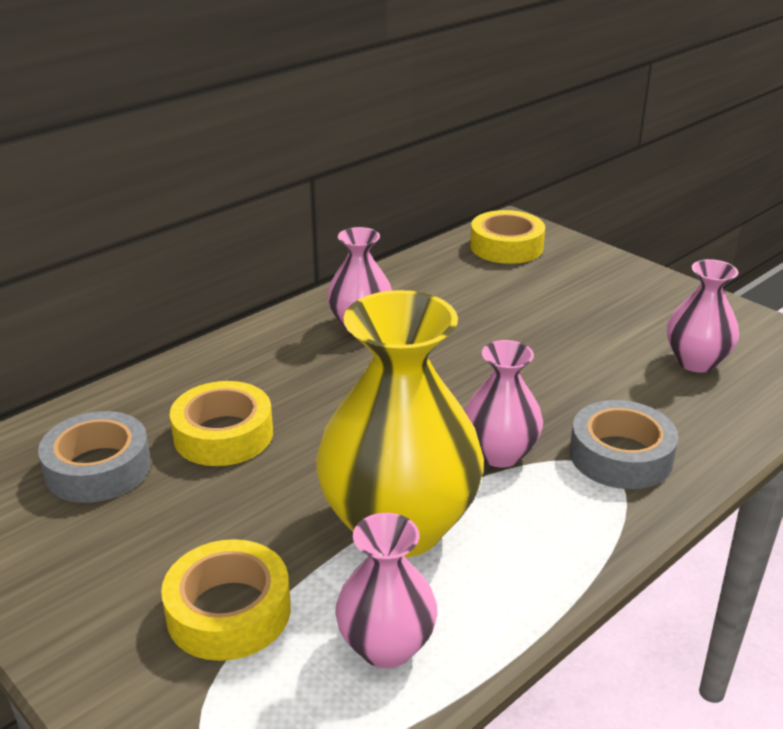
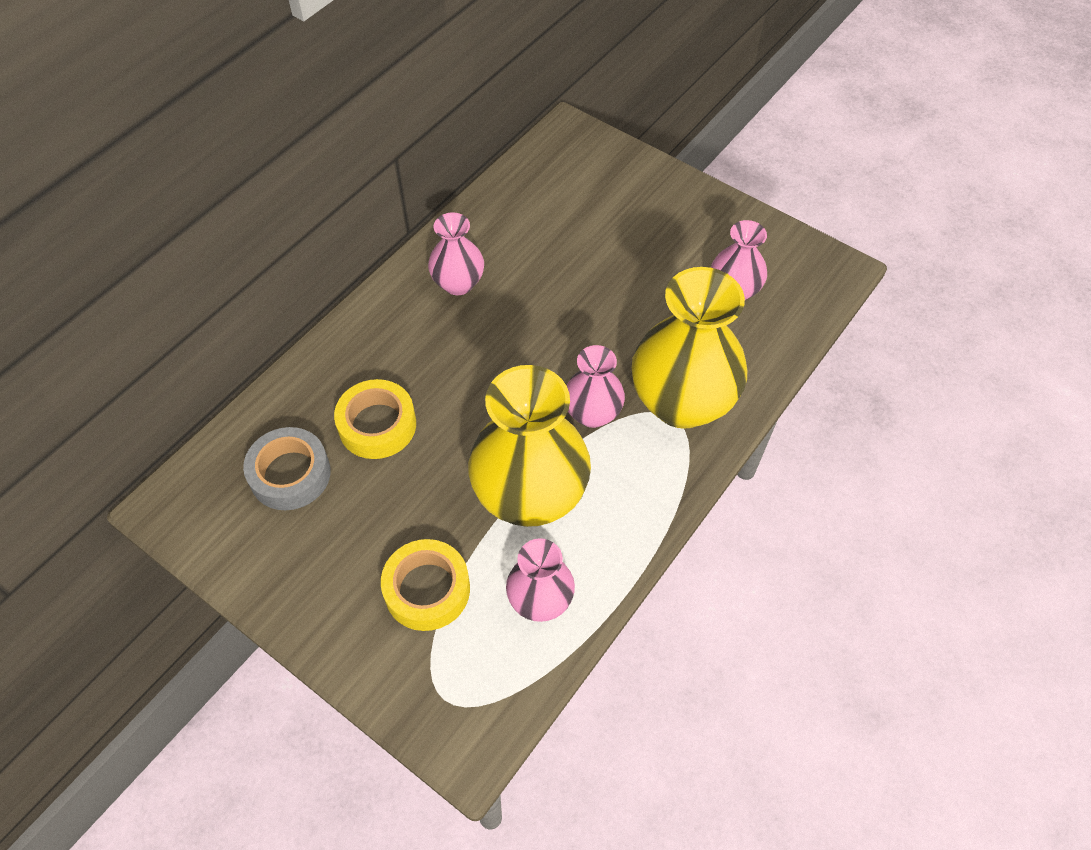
camera: 10 degrees left, 25 degrees up
yellow tape [470,210,545,264] -> none
grey tape [570,400,678,489] -> yellow vase [632,267,747,429]

